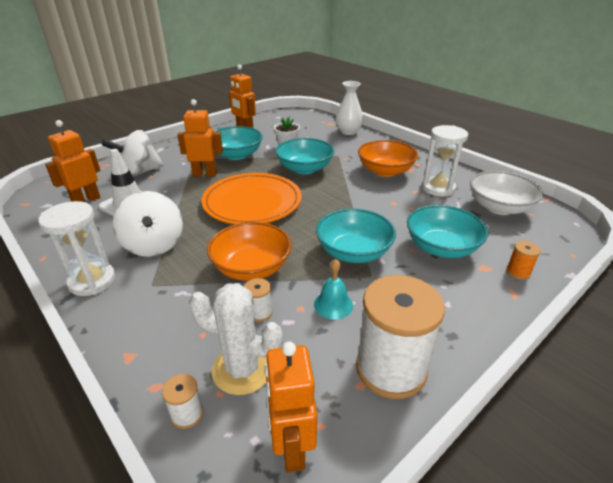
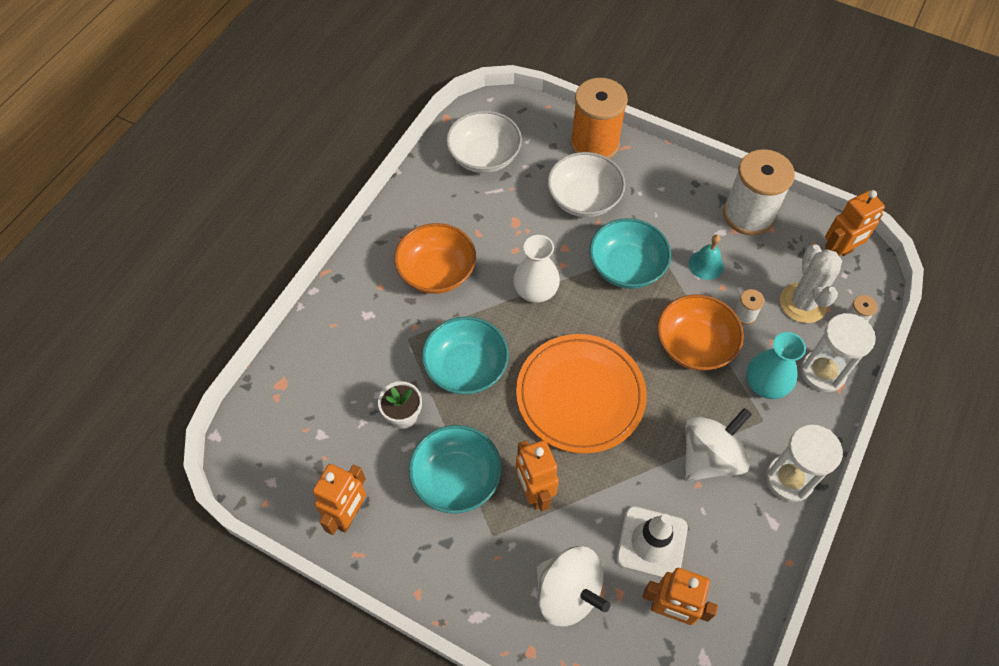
camera: 110 degrees left, 25 degrees up
white vase [335,81,363,135] -> white vase moved to [513,235,560,303]
turquoise bowl [407,205,488,258] -> white bowl [547,152,625,217]
white hourglass [421,125,468,196] -> white hourglass moved to [800,313,876,392]
orange spool [506,241,541,280] -> orange spool [570,78,628,159], size x2.38
none -> turquoise vase [746,332,806,399]

